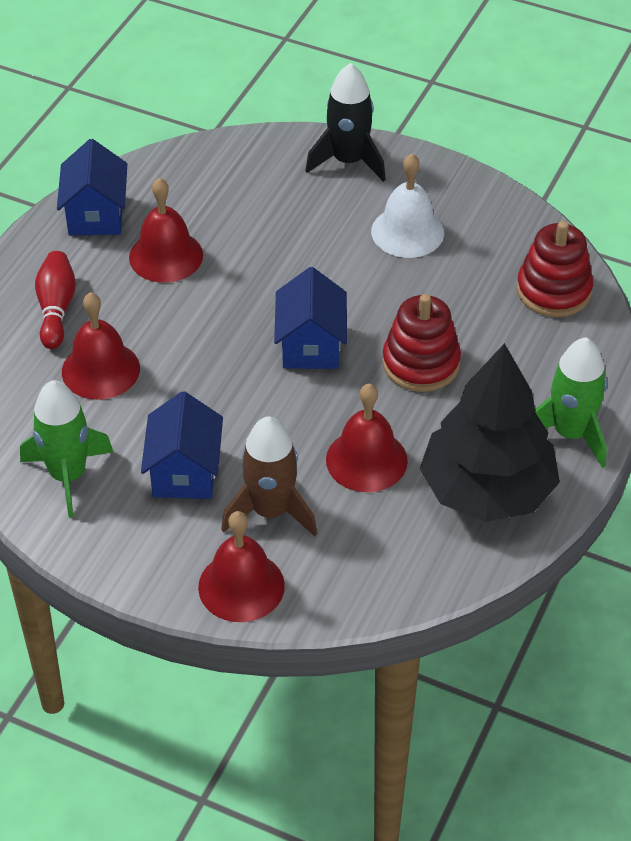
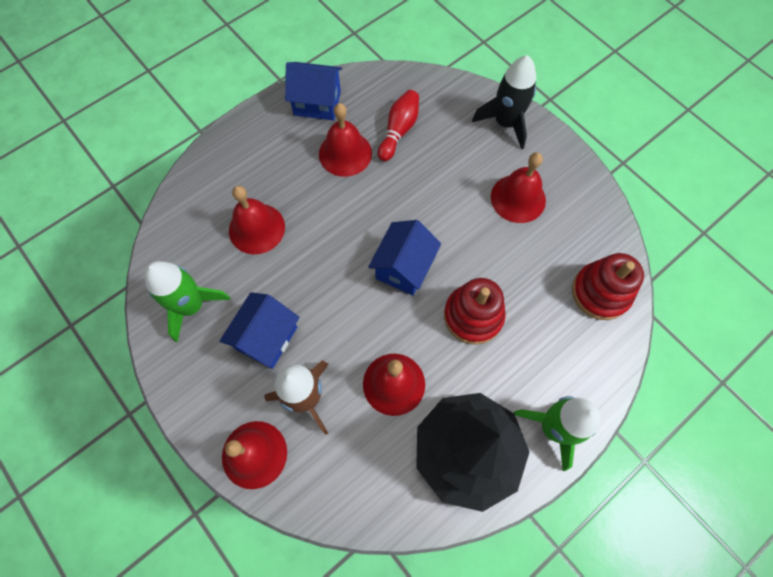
camera: 25 degrees right, 20 degrees up
red bowling pin [35,251,76,349] -> red bowling pin moved to [378,90,419,161]
blue house [57,139,127,235] -> blue house turned 75 degrees clockwise [285,62,342,120]
white bell [371,154,444,258] -> red bell [491,152,546,223]

